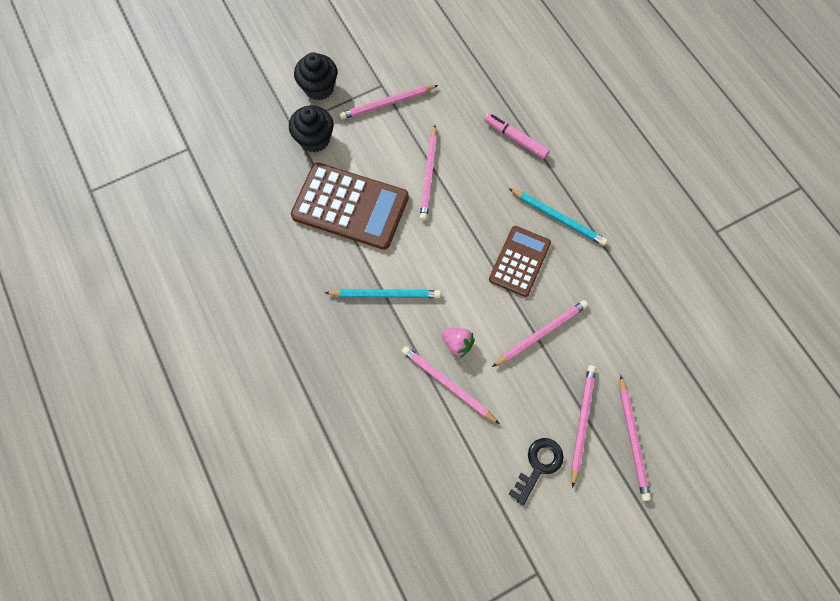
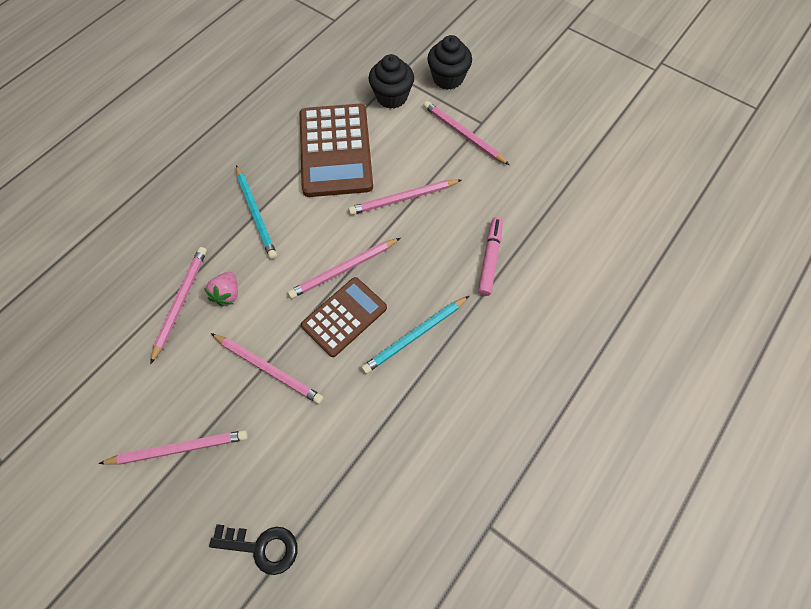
camera: 65 degrees right, 5 degrees down
brown calculator [489,226,551,297] -> brown calculator turned 45 degrees counterclockwise [301,277,387,357]
turquoise pencil [508,188,608,246] -> turquoise pencil turned 45 degrees clockwise [361,296,469,374]
black key [509,438,564,505] -> black key moved to [209,524,298,575]
pink pencil [620,375,651,501] -> pink pencil moved to [288,238,400,299]

